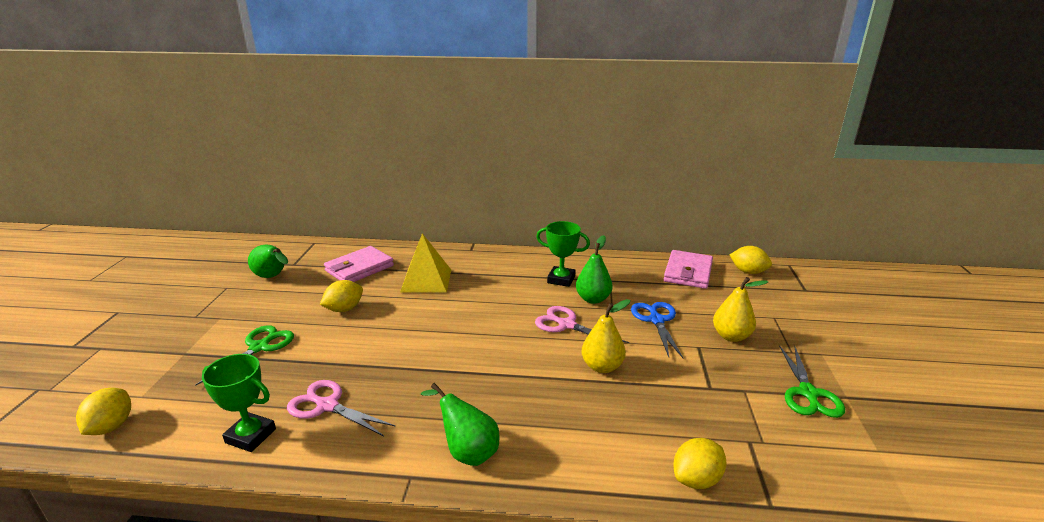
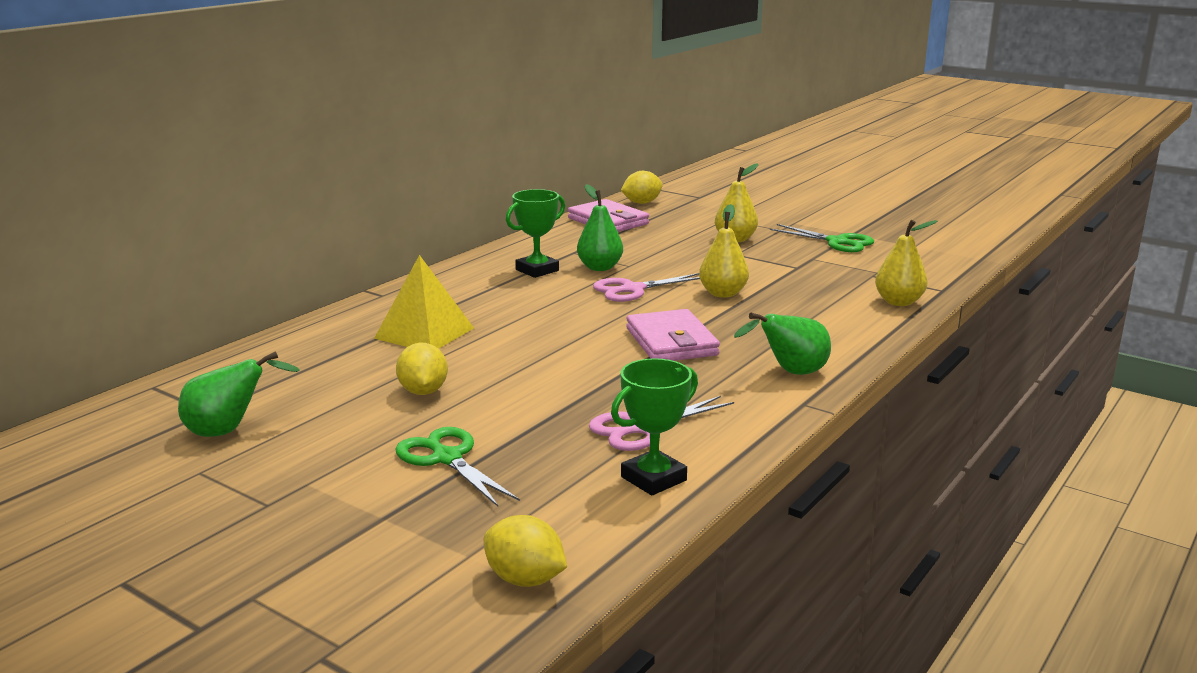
camera: 60 degrees left, 5 degrees down
pink wallet [324,246,394,282] -> pink wallet moved to [626,309,720,361]
blue scissors [631,302,684,359] -> none
yellow lemon [673,438,726,489] -> yellow pear [875,220,937,306]

